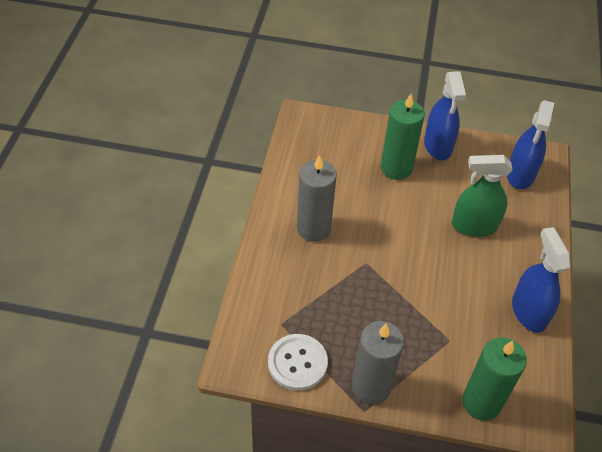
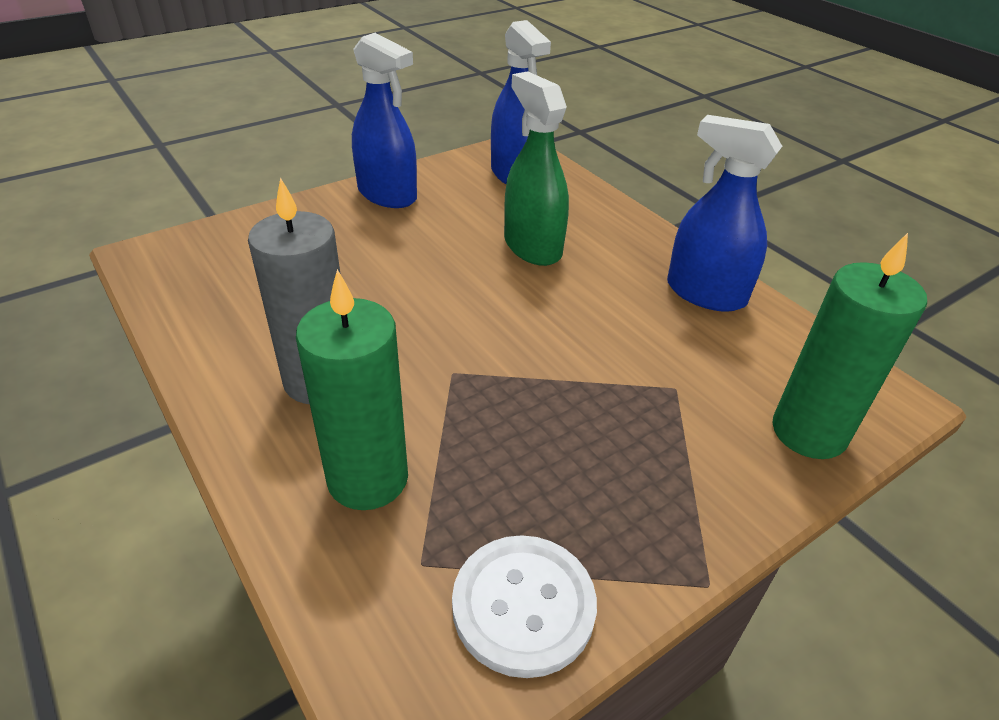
camera: 45 degrees left, 10 degrees down
grey candle [352,321,404,404] -> none
green candle [381,94,425,180] -> green candle moved to [296,269,408,510]
green spray bottle [452,155,513,237] -> green spray bottle turned 105 degrees clockwise [504,71,569,266]

